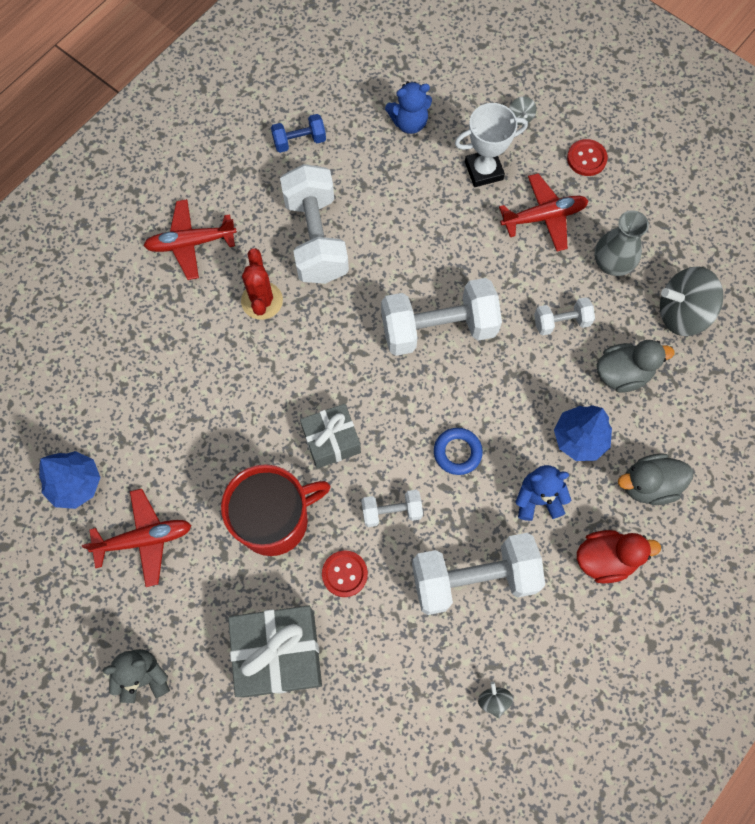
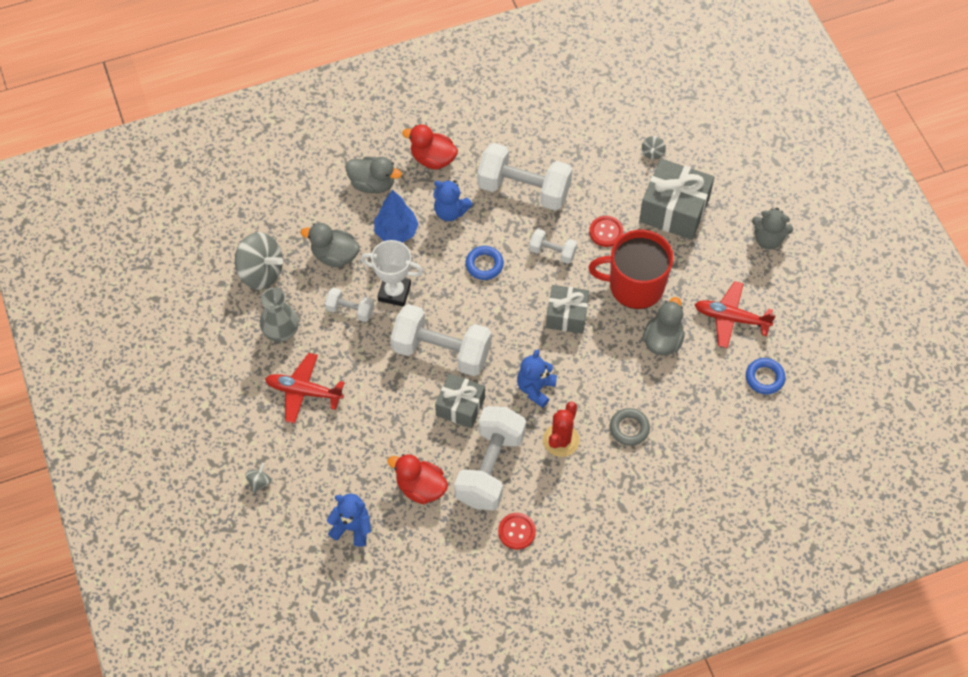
camera: 150 degrees left, 10 degrees down
blue tree [39,451,101,509] -> blue ring [746,358,786,394]
red plane [143,199,237,280] -> none
blue dumbbell [271,114,326,153] -> none
white trophy [455,103,528,187] -> white trophy moved to [360,240,423,306]
grey spinning top [478,681,513,718] -> grey spinning top moved to [642,136,666,159]
red button [567,139,608,176] -> red button moved to [498,513,536,550]
none -> red duck [387,454,448,504]
none -> grey gift [435,373,485,428]
none -> blue teddy bear [517,349,557,408]
none -> grey ring [610,408,650,446]
none -> grey duck [643,297,685,355]

